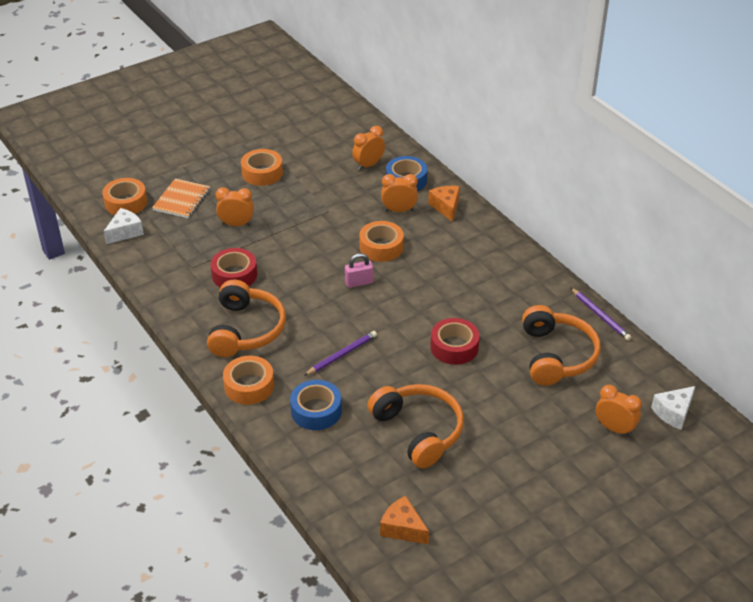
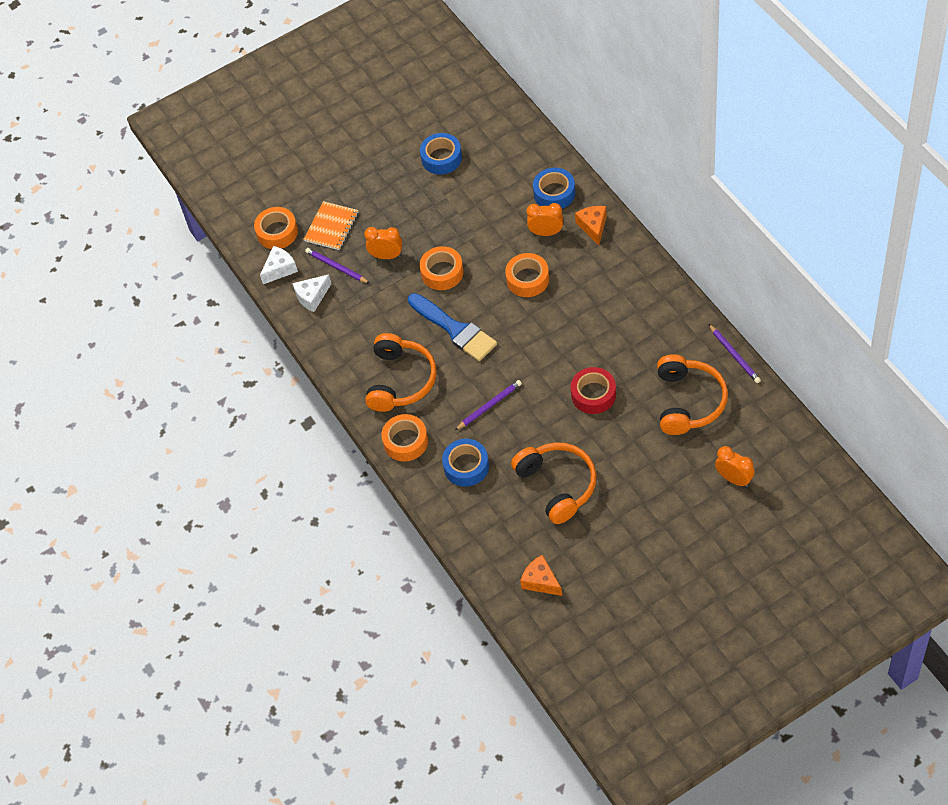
camera: 10 degrees right, 15 degrees up
red tape [211,248,257,288] -> none
orange tape [241,149,283,186] -> orange tape moved to [419,246,464,290]
pink padlock [345,253,374,288] -> none
orange clock [352,126,385,170] -> none
white cheese [651,386,695,430] -> white cheese moved to [292,274,332,312]
none -> purple pencil [305,248,369,283]
none -> blue brush [408,293,497,361]
none -> blue tape [420,133,462,175]

